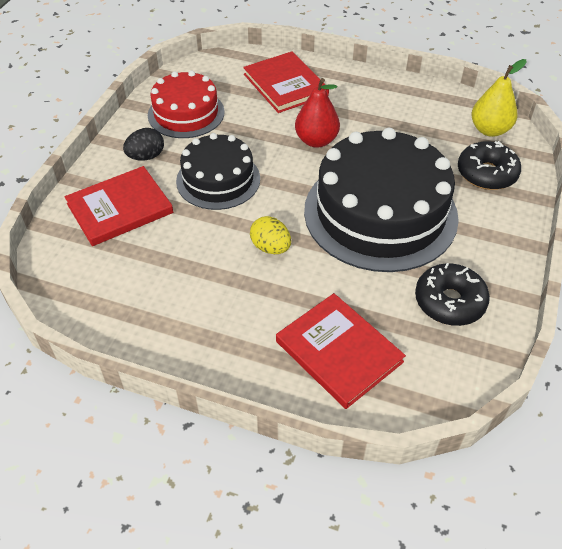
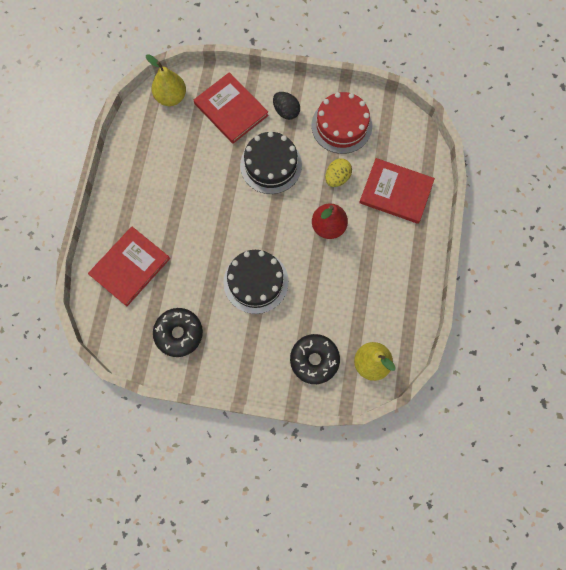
camera: 80 degrees right, 25 degrees up
red book [243,51,329,113] -> red book turned 60 degrees clockwise [359,158,435,224]
yellow egg [250,216,291,254] -> yellow egg moved to [325,159,352,187]
black cake [304,128,459,272] -> black cake [223,250,289,314], size x0.57
none -> yellow pear [146,54,186,106]

